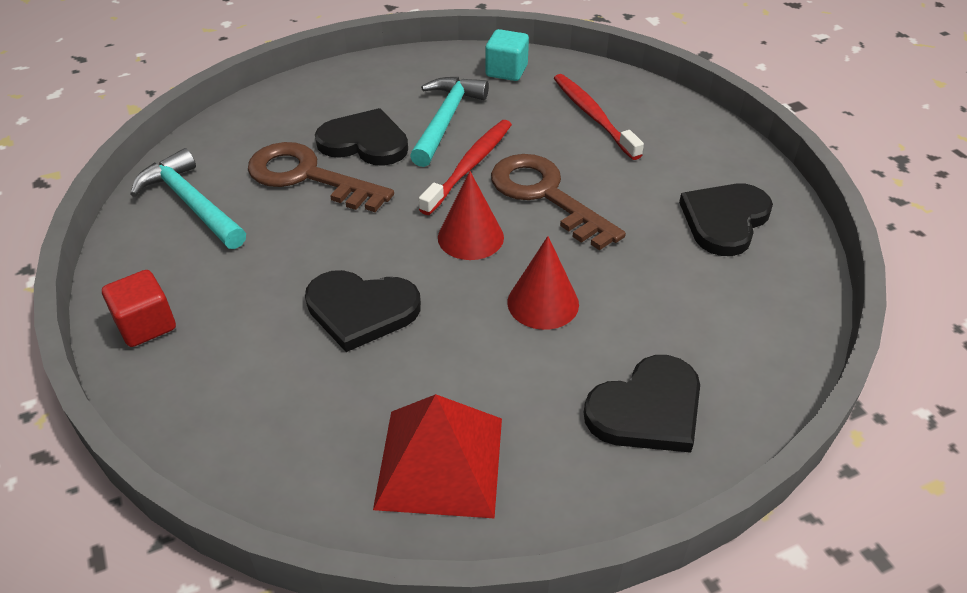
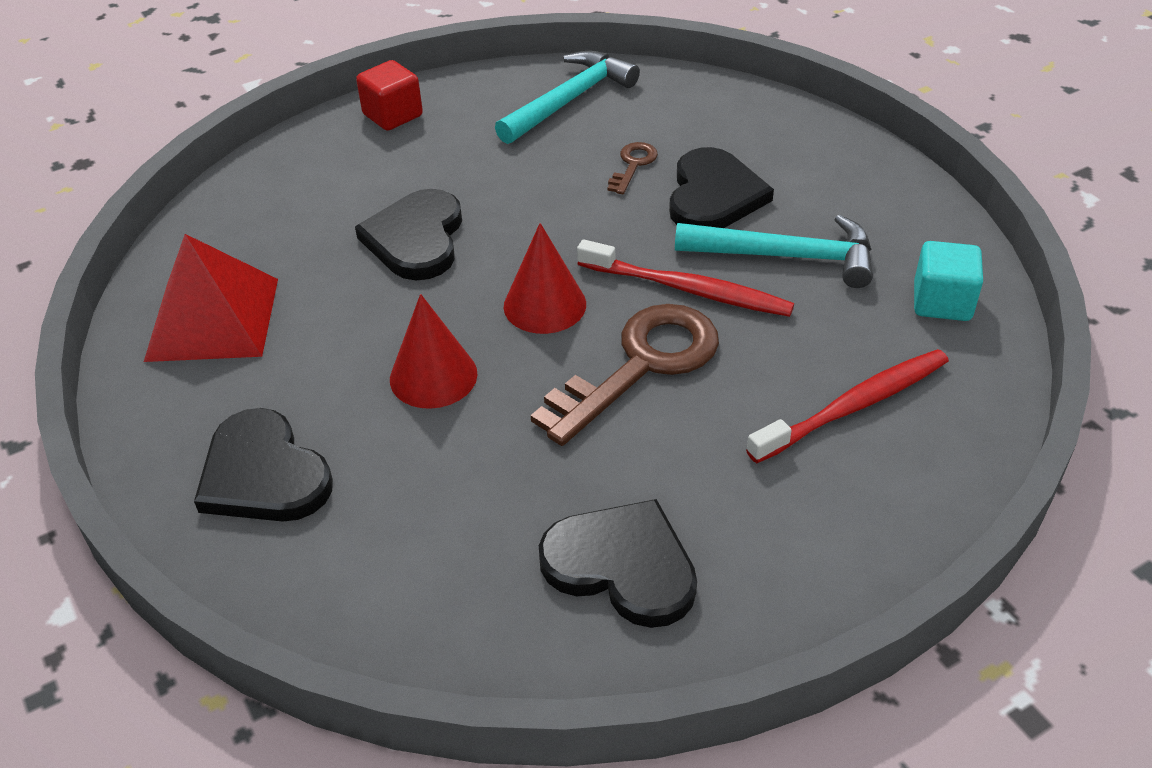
camera: 85 degrees right, 0 degrees up
brown key [248,142,394,212] -> brown key [608,142,658,194], size x0.46

